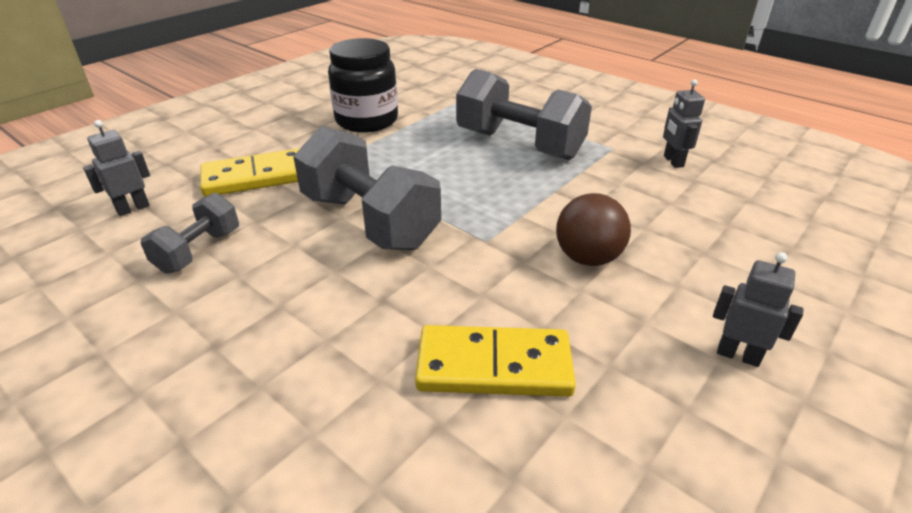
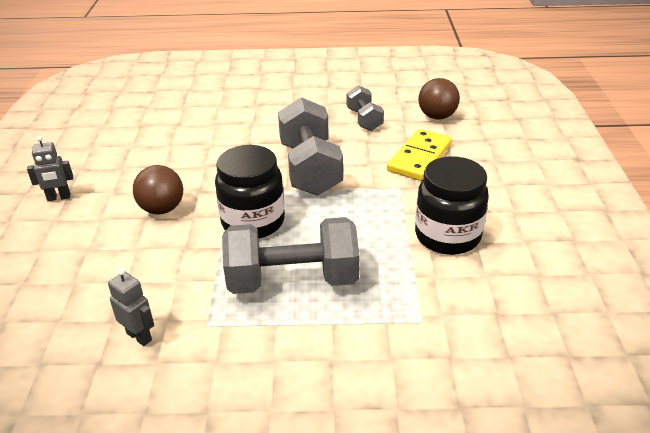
camera: 140 degrees right, 0 degrees up
grey robot [83,120,150,216] -> brown ball [418,78,460,119]
grey dumbbell [293,126,441,250] -> grey dumbbell turned 75 degrees clockwise [278,97,343,196]
yellow domino [415,325,576,397] -> none
none -> black jar [215,145,285,239]

